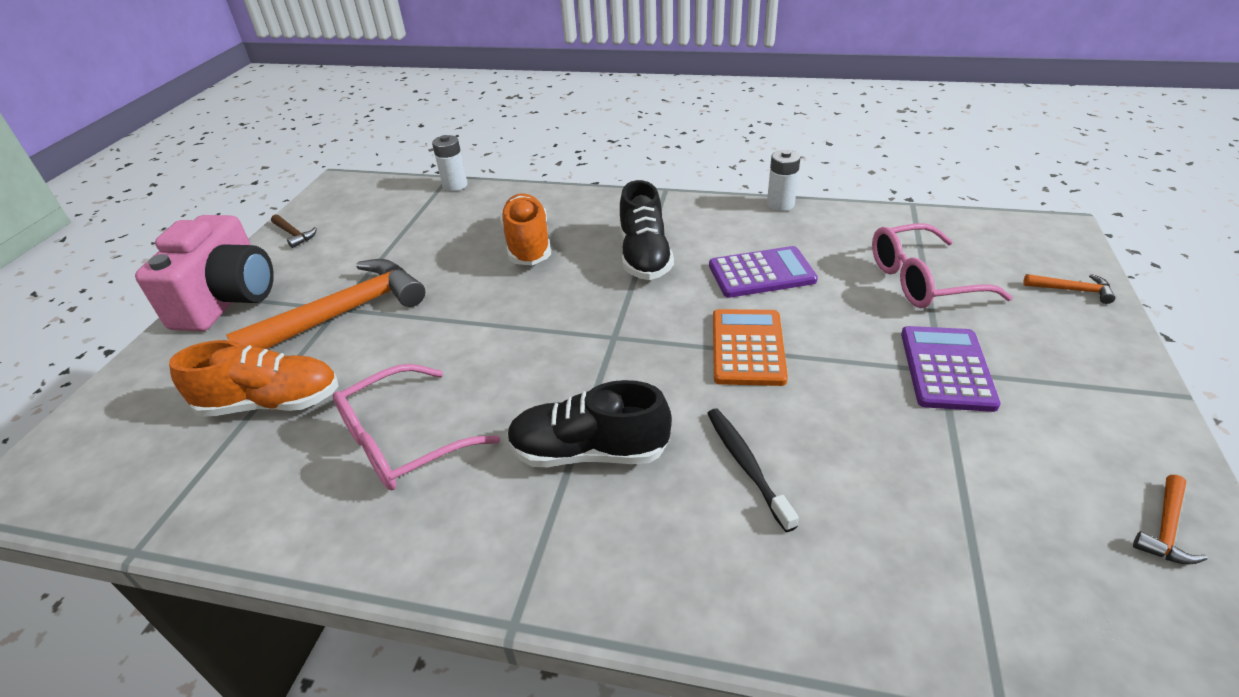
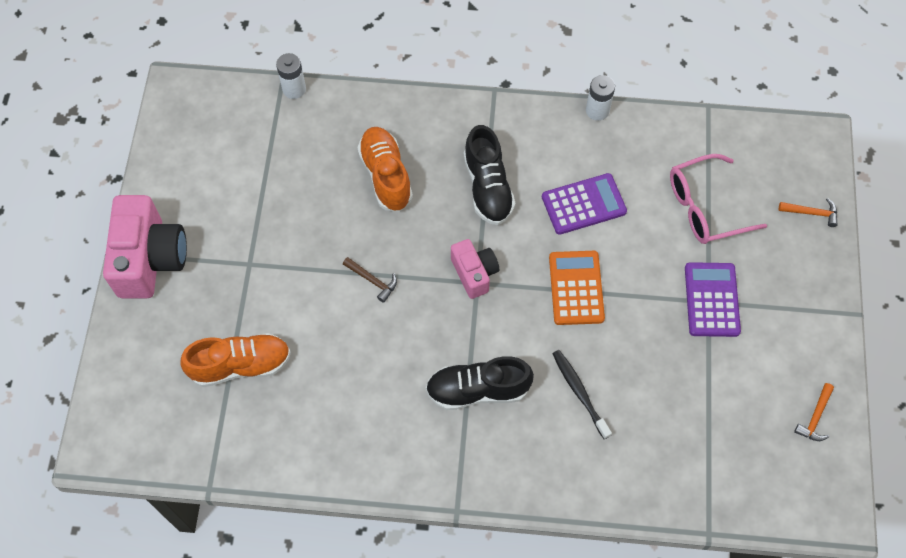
camera: 10 degrees left, 25 degrees up
orange hammer [226,259,425,349] -> none
brown hammer [271,214,317,248] -> brown hammer moved to [343,257,397,303]
pink glasses [333,364,500,491] -> none
none -> pink camera [451,239,499,299]

